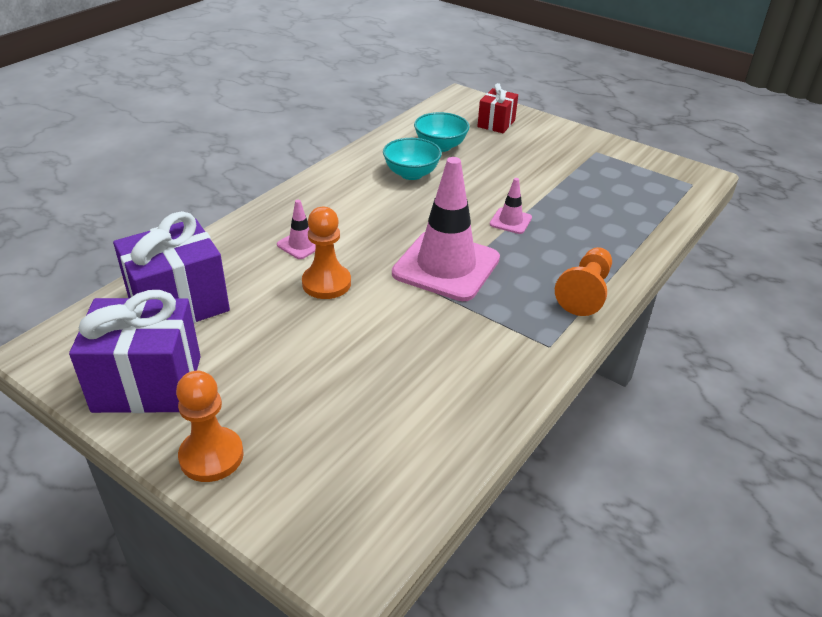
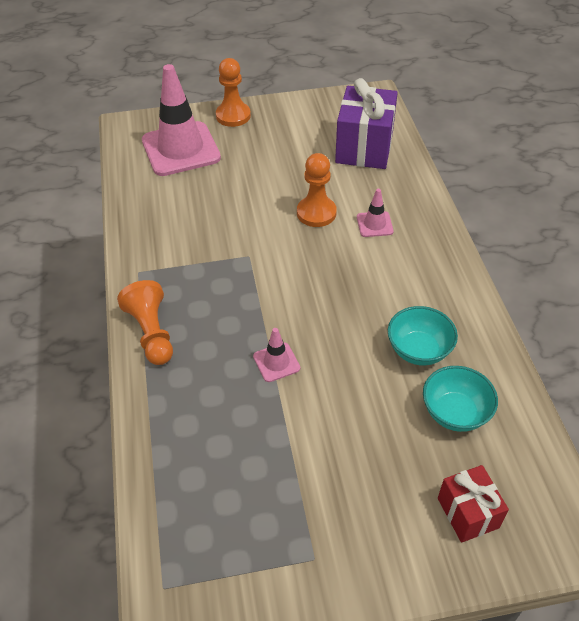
camera: 135 degrees right, 10 degrees up
purple gift [69,290,201,413] -> none
pink traffic cone [392,157,500,301] -> pink traffic cone moved to [142,64,221,176]

